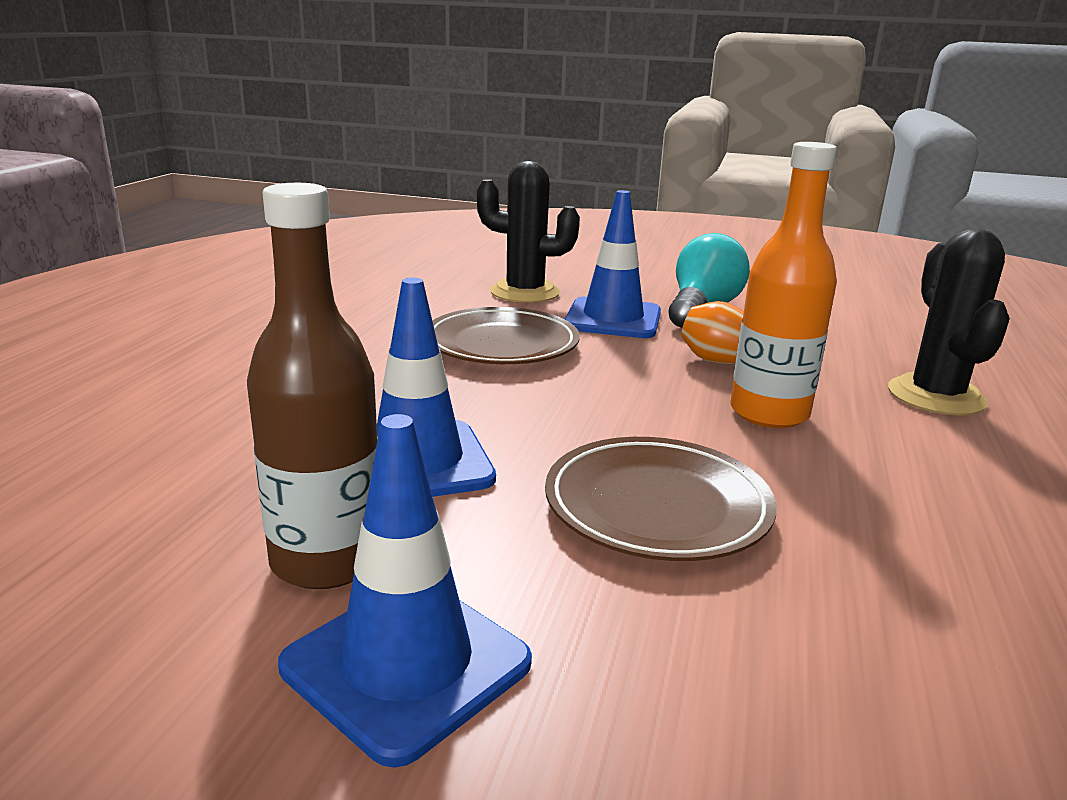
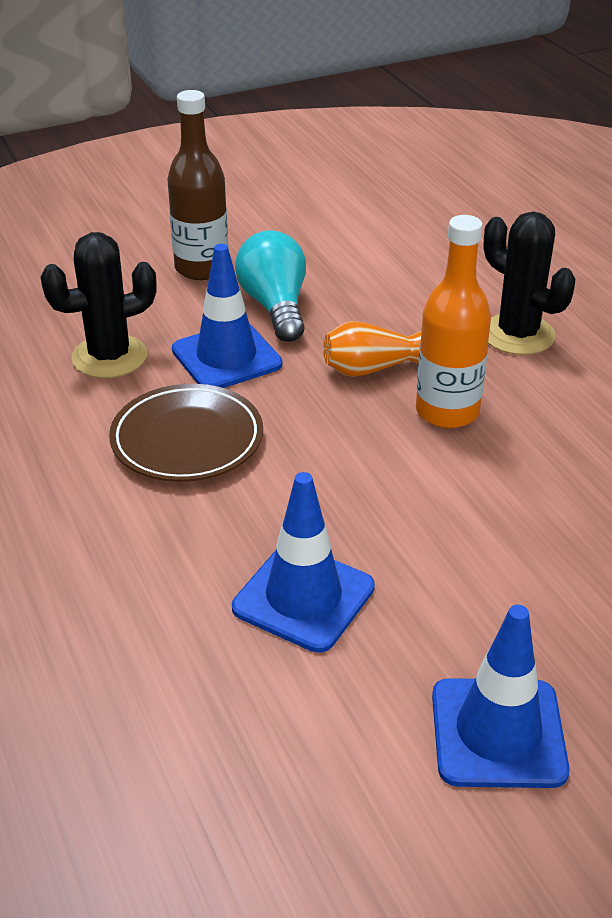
camera: 40 degrees left, 15 degrees up
brown bottle [247,183,378,589] -> brown bottle moved to [167,90,229,280]
brown plate [545,437,777,561] -> none

